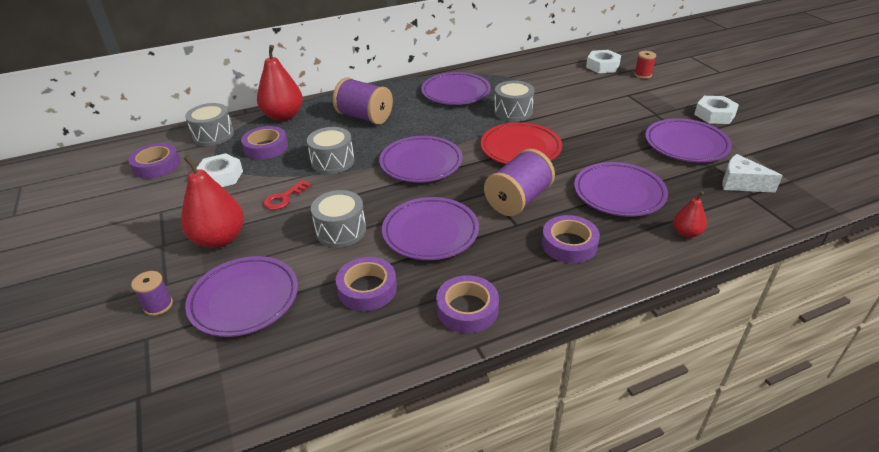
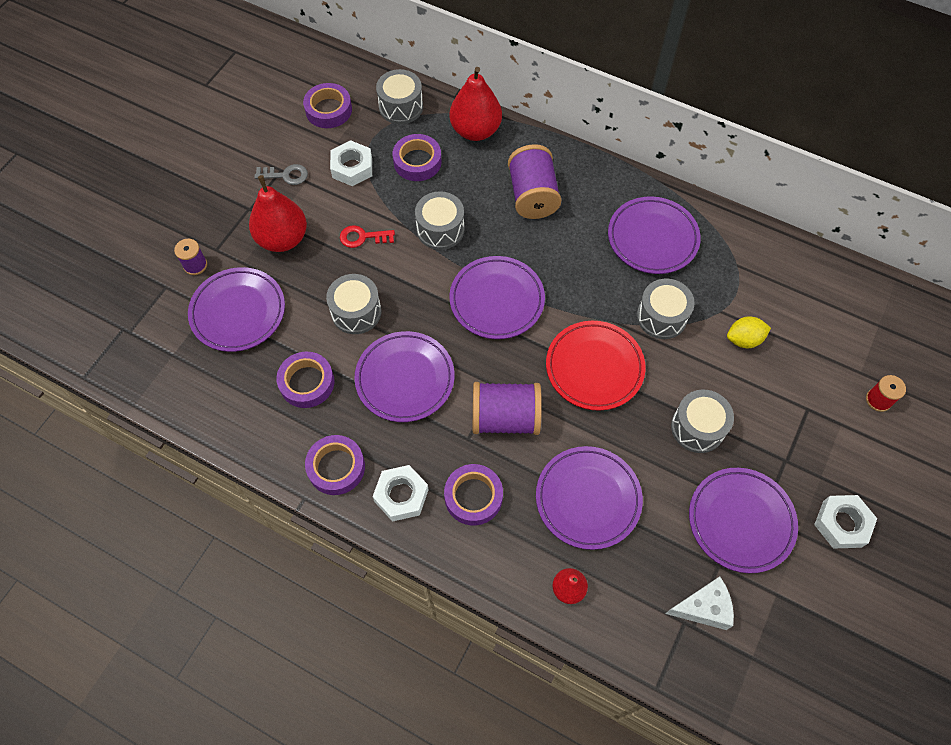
camera: 50 degrees right, 25 degrees up
white nut [586,50,621,73] -> white nut moved to [372,465,429,522]
white cheese [722,154,783,193] -> white cheese turned 90 degrees clockwise [665,576,734,630]
none -> grey key [254,164,308,185]
none -> grey drum [671,389,734,453]
none -> yellow lemon [727,316,771,348]

